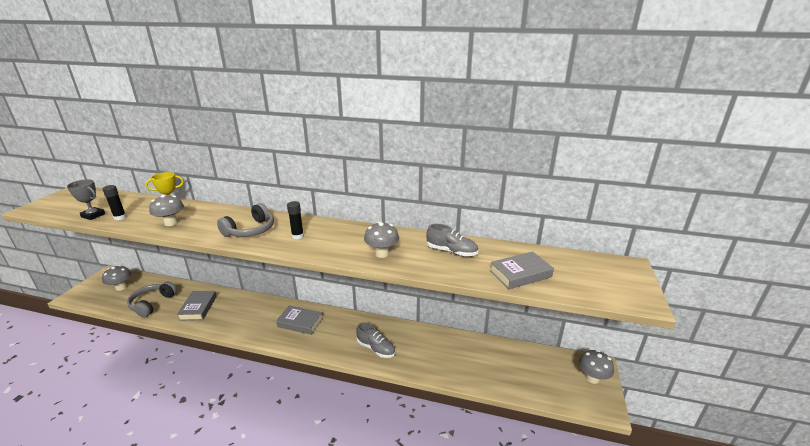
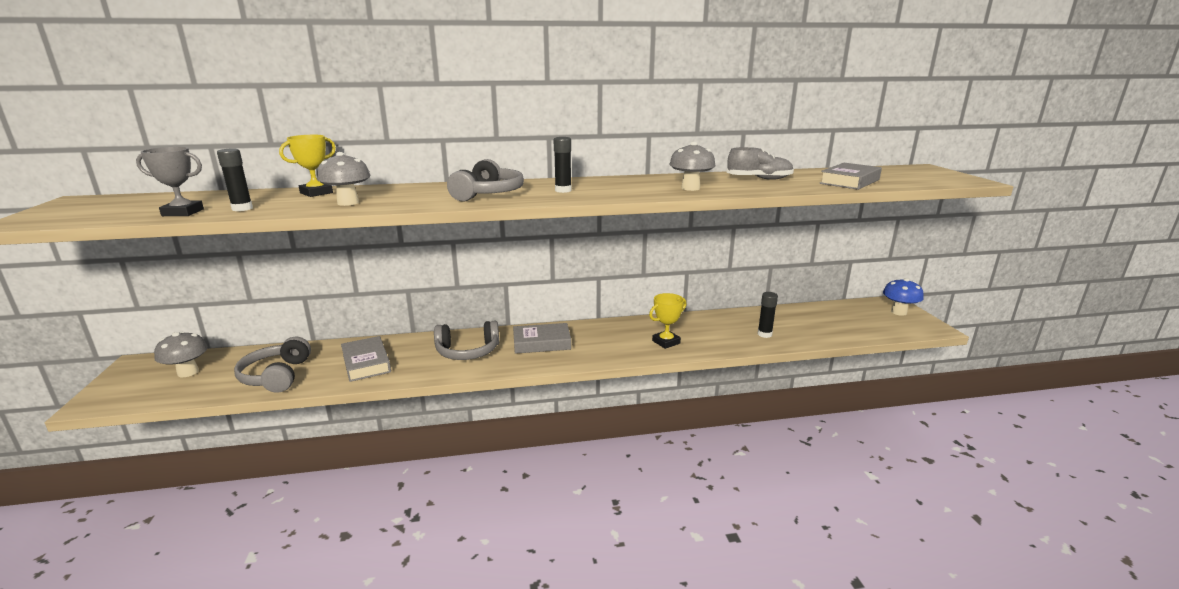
camera: 25 degrees left, 5 degrees down
grey shoe [356,322,395,358] -> yellow trophy [649,293,687,349]
grey mushroom [579,350,614,384] -> blue mushroom [883,278,924,316]
none -> grey headphones [434,321,499,360]
none -> black glue stick [757,292,778,338]

